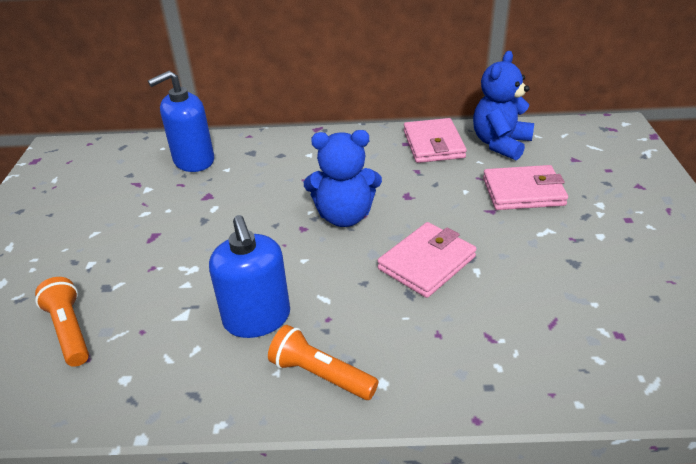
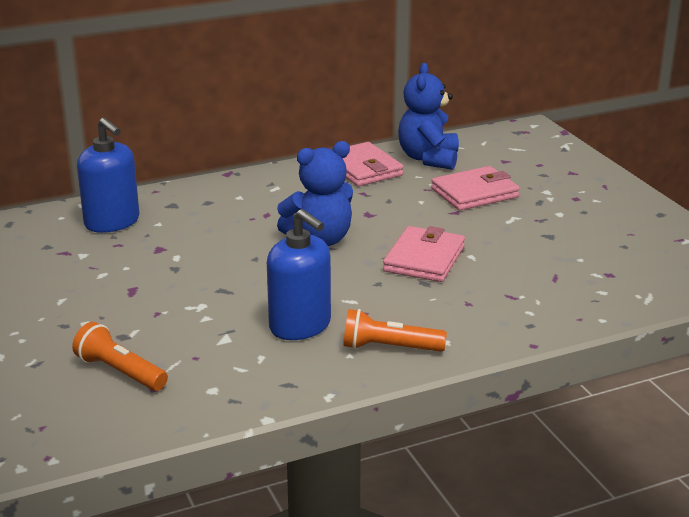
camera: 25 degrees left, 10 degrees down
blue soap dispenser [148,71,214,172] -> blue soap dispenser turned 75 degrees counterclockwise [77,118,139,233]

